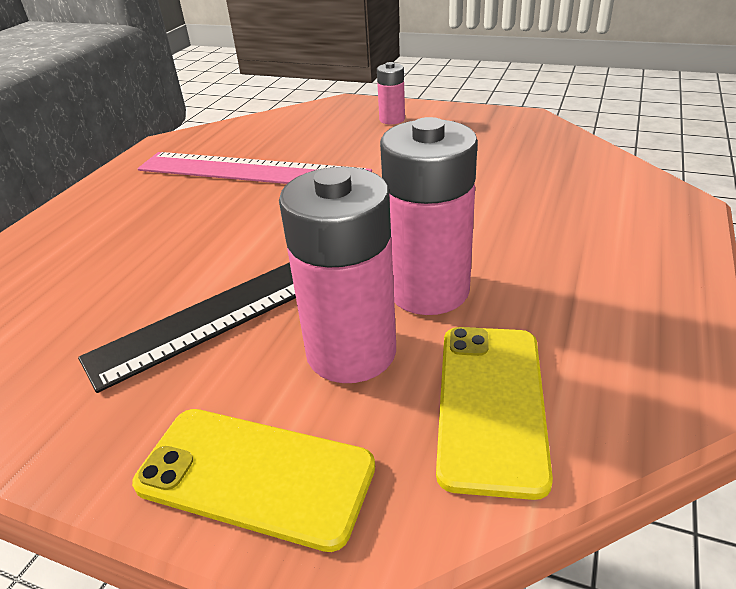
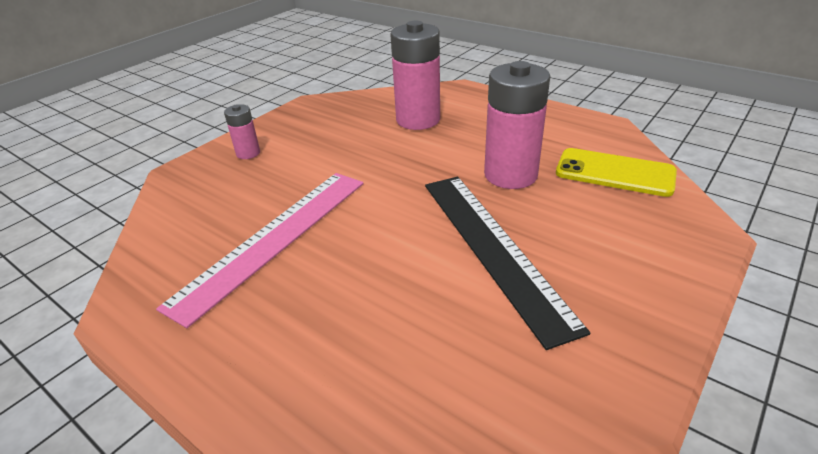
camera: 75 degrees left, 0 degrees up
yellow phone [132,409,375,552] -> none
pink battery [279,167,396,383] -> pink battery moved to [390,21,440,130]

